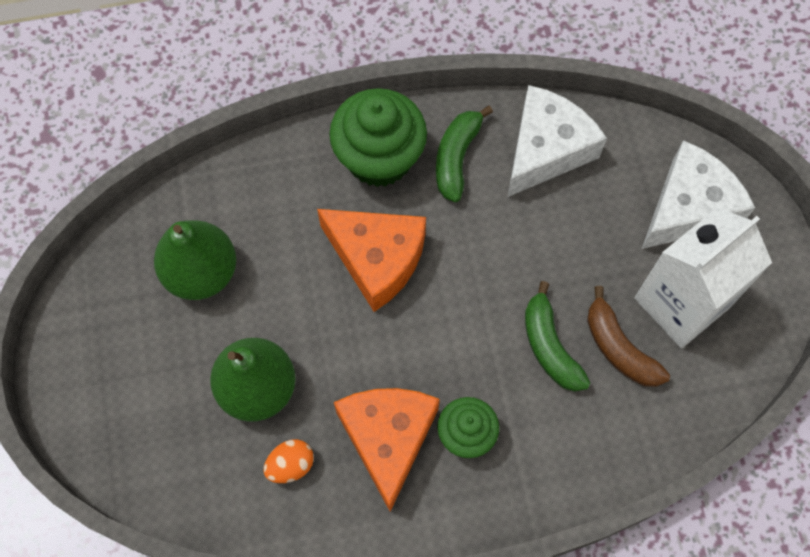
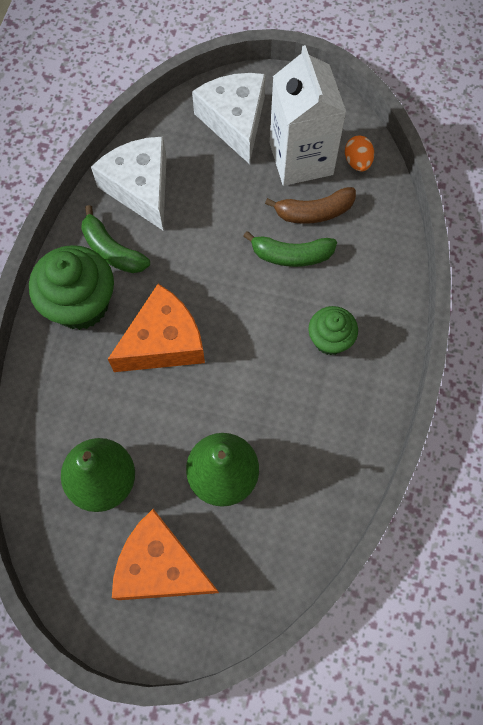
camera: 65 degrees left, 0 degrees up
orange egg [264,439,314,483] -> orange egg moved to [345,136,374,171]
orange cheese [334,388,440,512] -> orange cheese moved to [112,509,219,600]

